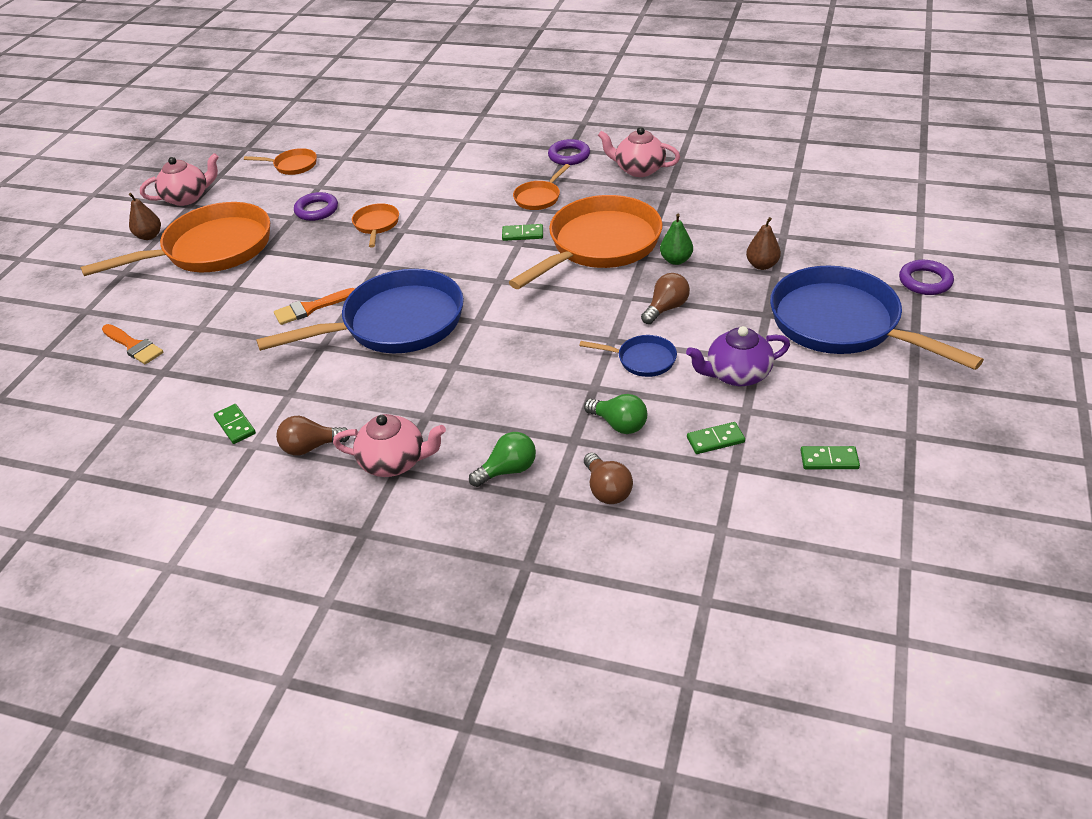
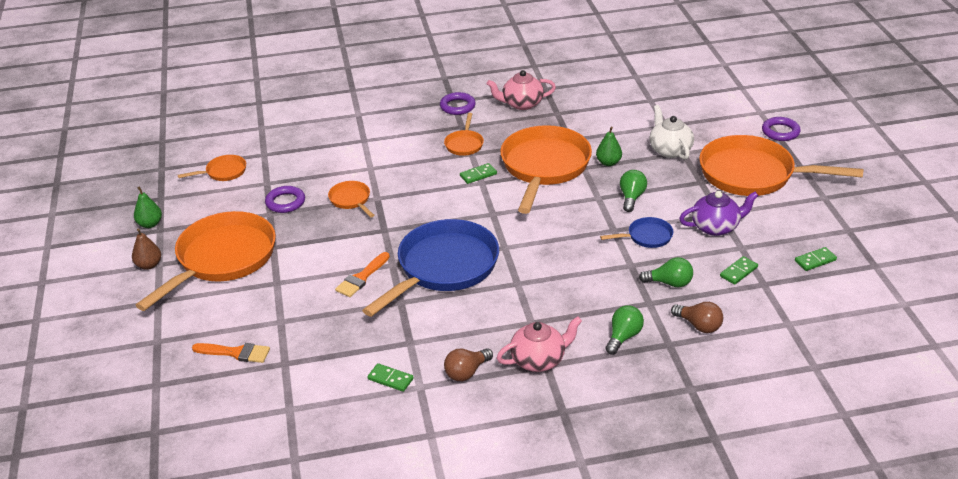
camera: 30 degrees left, 5 degrees down
pink teapot [140,153,219,206] -> green pear [134,186,162,228]
brown light bulb [641,273,690,324] -> green light bulb [620,170,647,212]
purple teapot [686,326,790,386] -> purple teapot turned 150 degrees counterclockwise [679,191,758,236]
brown pear [746,217,781,270] -> white teapot [649,105,694,160]
blue pan [770,266,984,370] -> orange pan [699,135,864,196]

